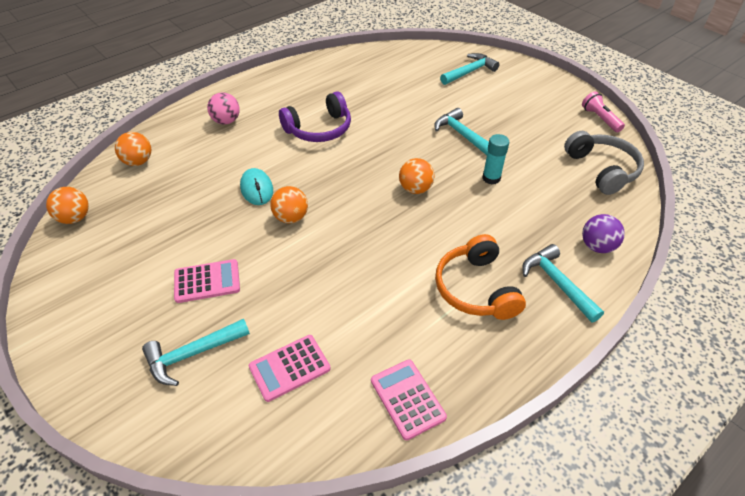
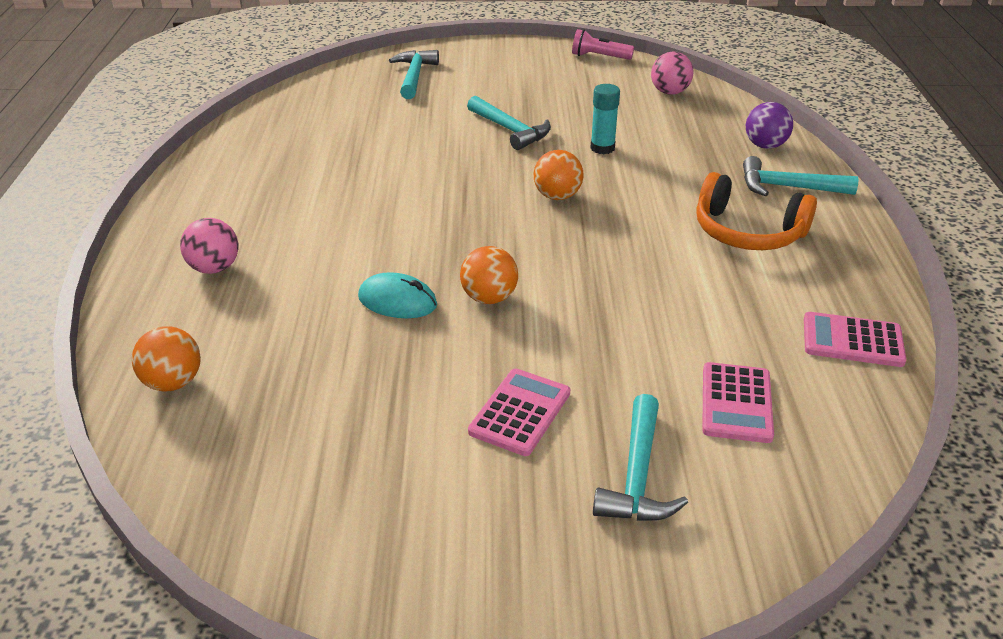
camera: 50 degrees left, 10 degrees down
orange ball [46,187,89,224] -> none
purple headphones [279,91,351,142] -> none
turquoise hammer [434,108,489,155] -> turquoise hammer turned 135 degrees counterclockwise [467,96,551,150]
grey headphones [564,131,644,195] -> pink ball [651,52,694,95]

